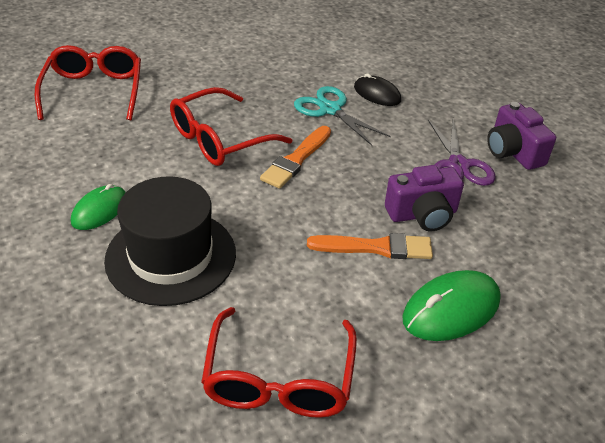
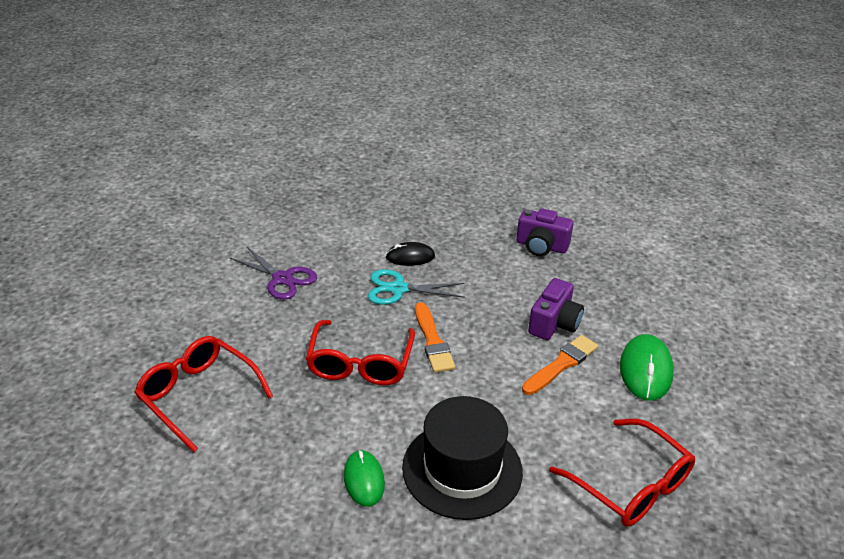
camera: 45 degrees left, 5 degrees down
purple scissors [428,119,495,186] -> purple scissors moved to [230,247,317,300]

